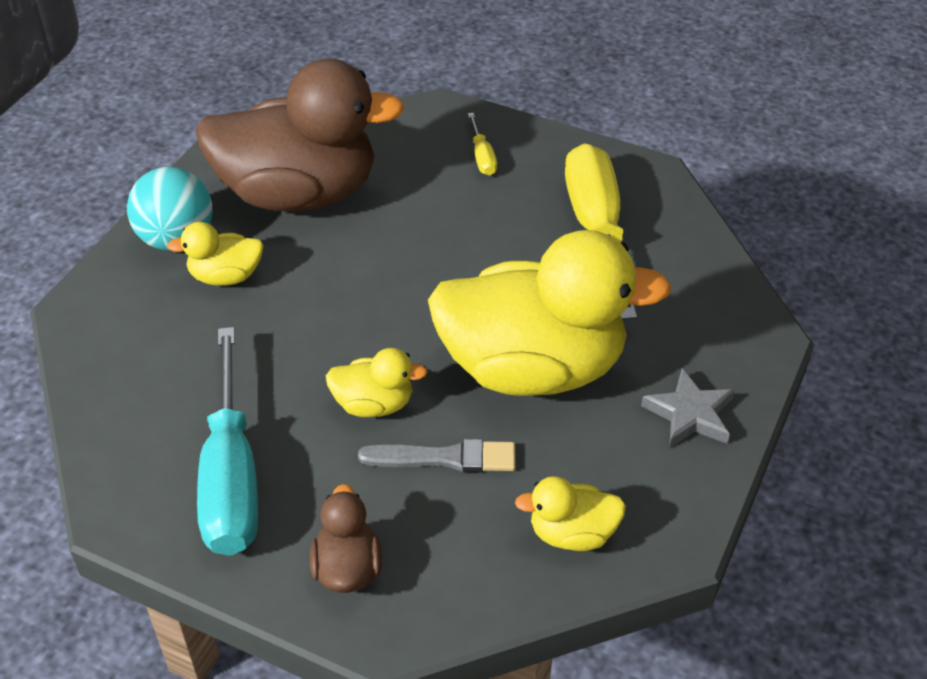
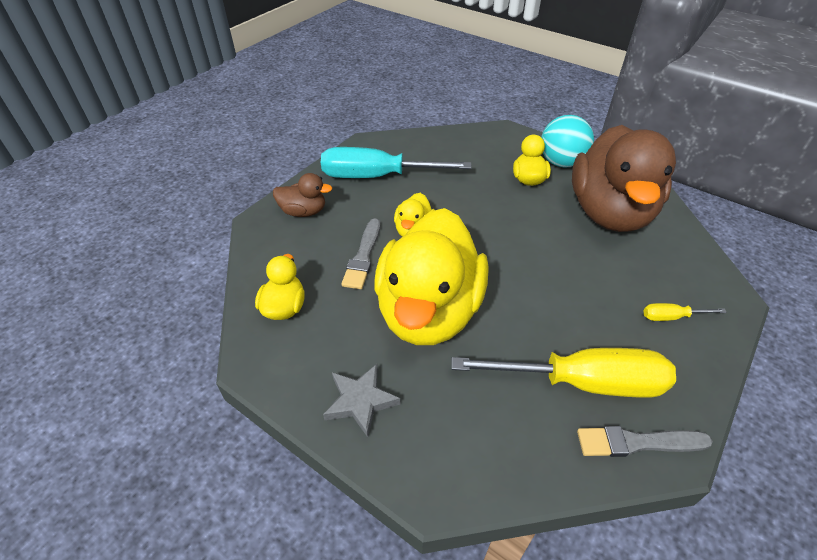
camera: 100 degrees right, 0 degrees up
none -> grey brush [577,426,713,457]

